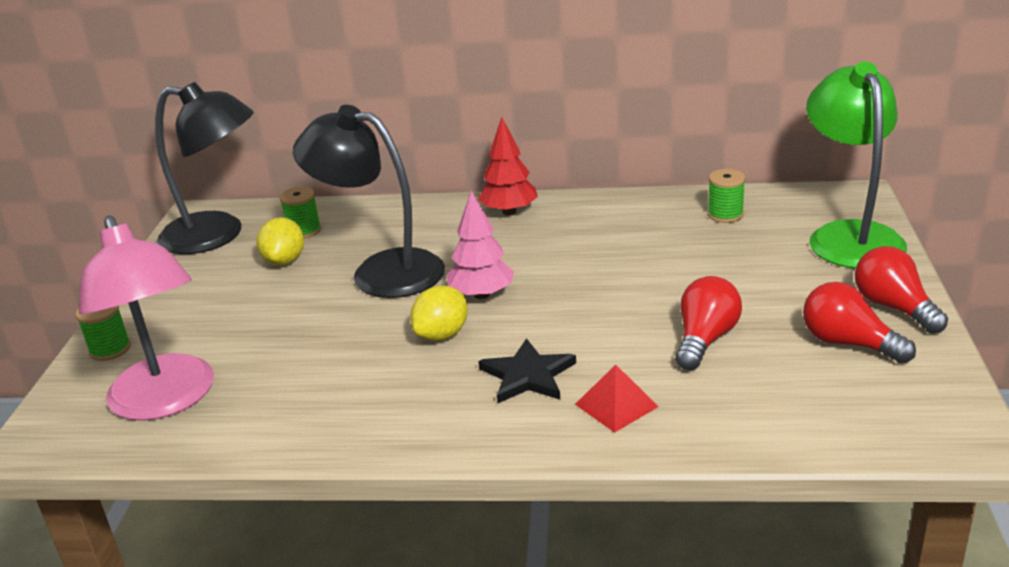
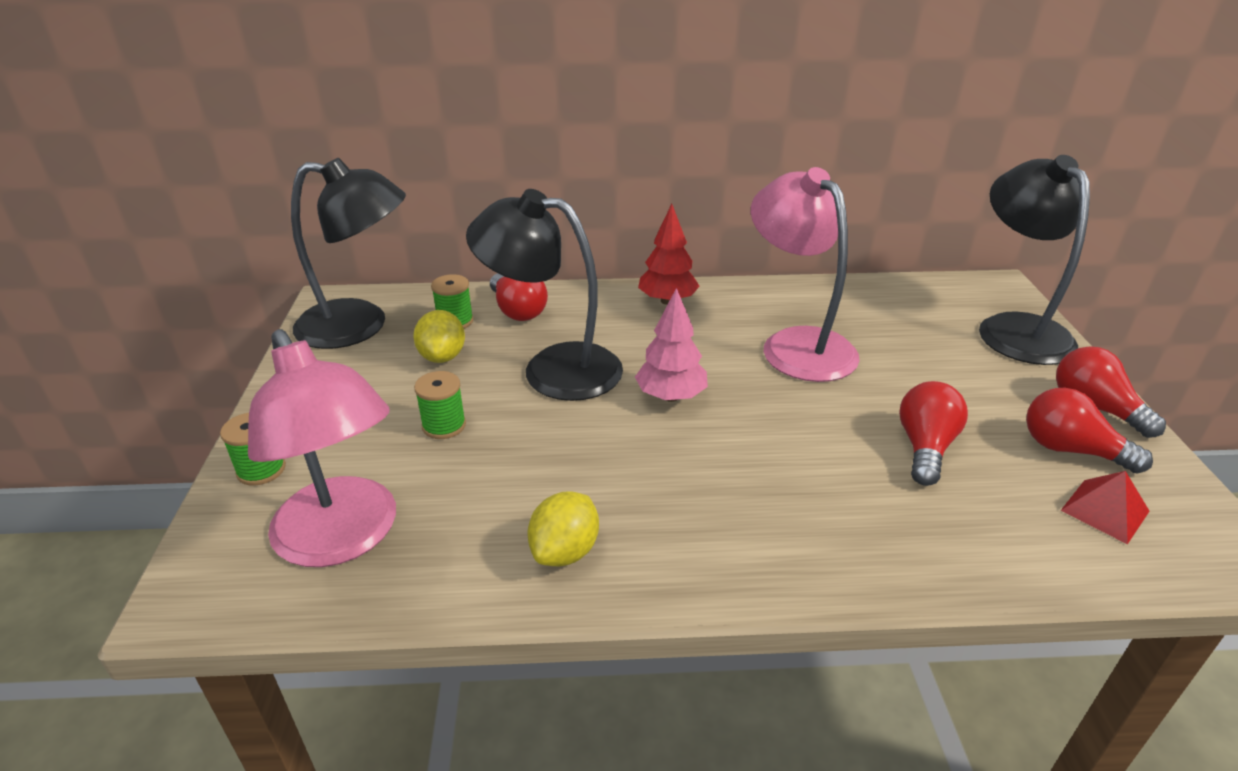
camera: 10 degrees left, 5 degrees up
yellow lemon [410,285,468,341] -> yellow lemon moved to [527,491,599,566]
black star [478,338,576,403] -> none
red pyramid [575,364,659,433] -> red pyramid moved to [1060,471,1149,544]
green spool [708,169,746,223] -> green spool moved to [414,371,466,439]
green lamp [806,61,907,268] -> black lamp [979,155,1090,365]
none -> red light bulb [490,273,548,321]
none -> pink lamp [751,167,860,382]

